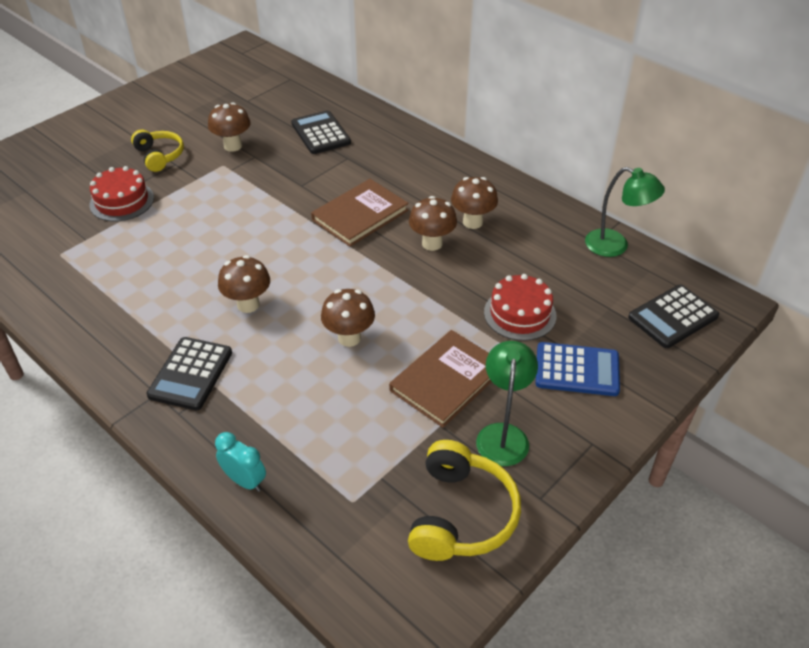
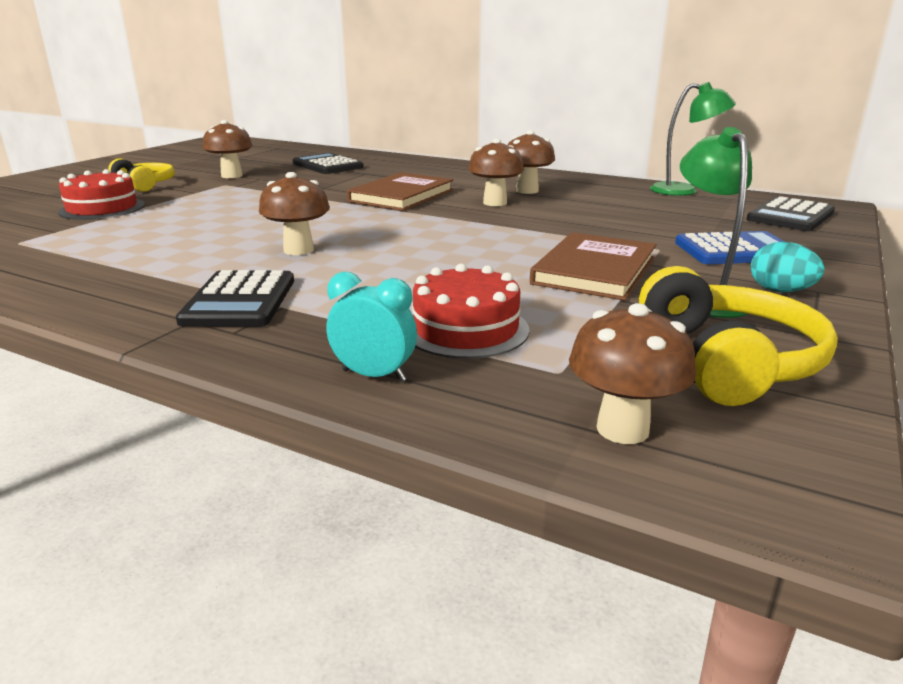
camera: 15 degrees left, 20 degrees down
brown mushroom [321,289,375,347] -> brown mushroom moved to [569,303,696,444]
red cake [484,274,556,341] -> red cake moved to [412,264,530,359]
none -> turquoise egg [751,242,825,292]

